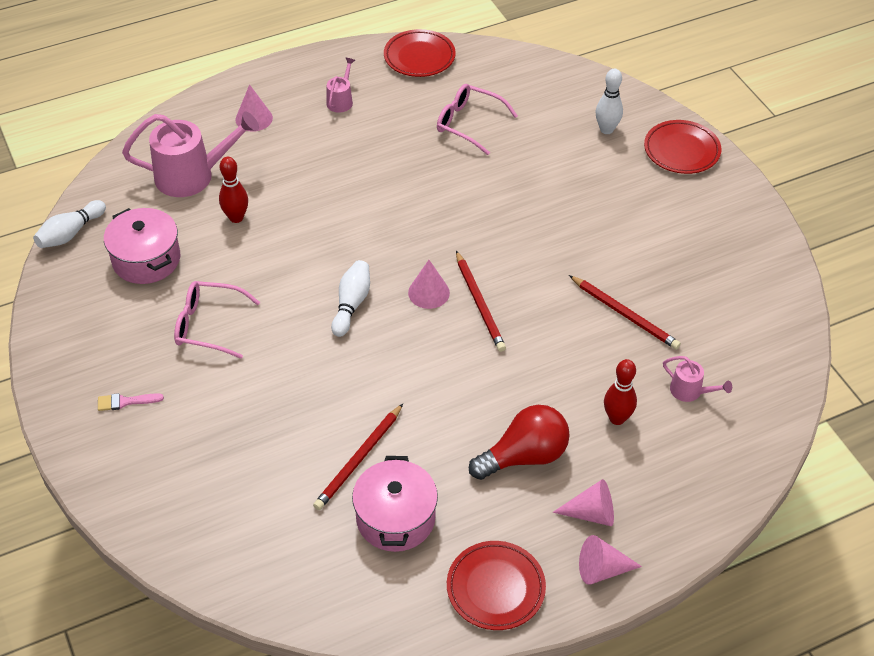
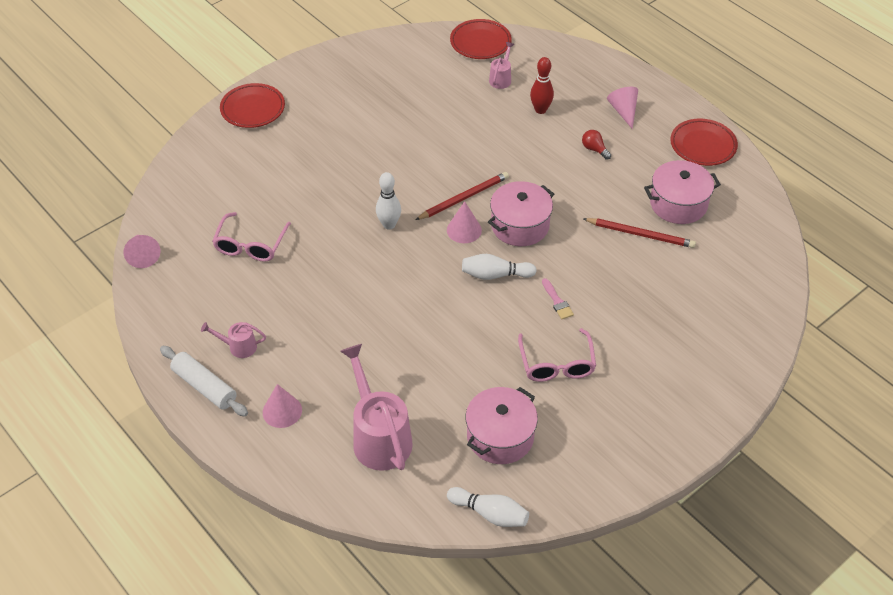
camera: 105 degrees left, 0 degrees up
pink brush [98,393,164,411] -> pink brush moved to [542,278,574,319]
red bowling pin [219,157,248,223] -> none
red plate [384,29,456,77] -> red plate moved to [450,19,512,59]
red light bulb [469,405,570,480] -> red light bulb [582,130,611,160], size x0.47
red pencil [569,275,681,349] -> none
pink cone [579,535,642,585] -> pink cone moved to [124,235,161,268]
white bowling pin [595,68,623,134] -> white bowling pin moved to [376,172,401,230]
none -> white rolling pin [160,346,248,416]
none -> pink pot [488,181,554,246]

